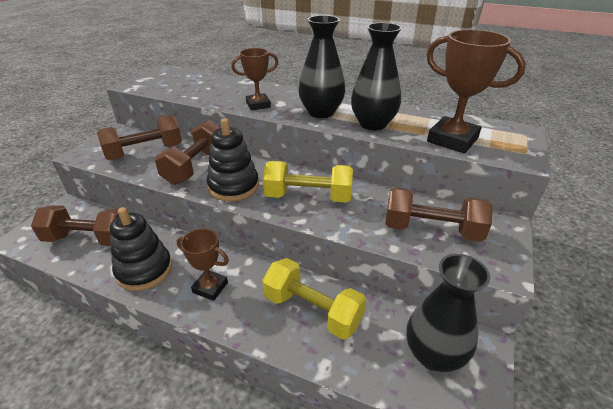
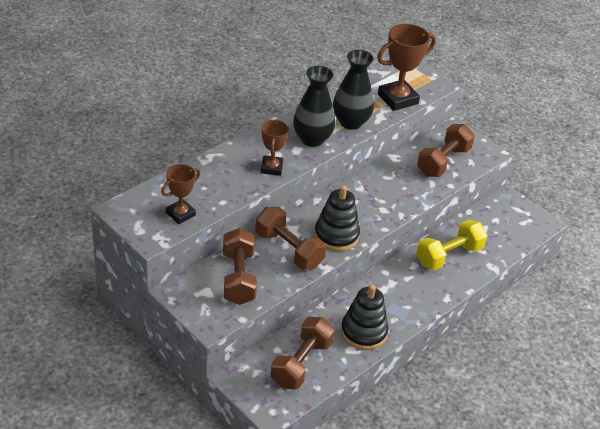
camera: 70 degrees left, 5 degrees up
brown trophy [177,228,229,301] -> brown trophy moved to [161,164,200,224]
yellow dumbbell [263,161,353,203] -> none
black vase [407,254,490,372] -> none

